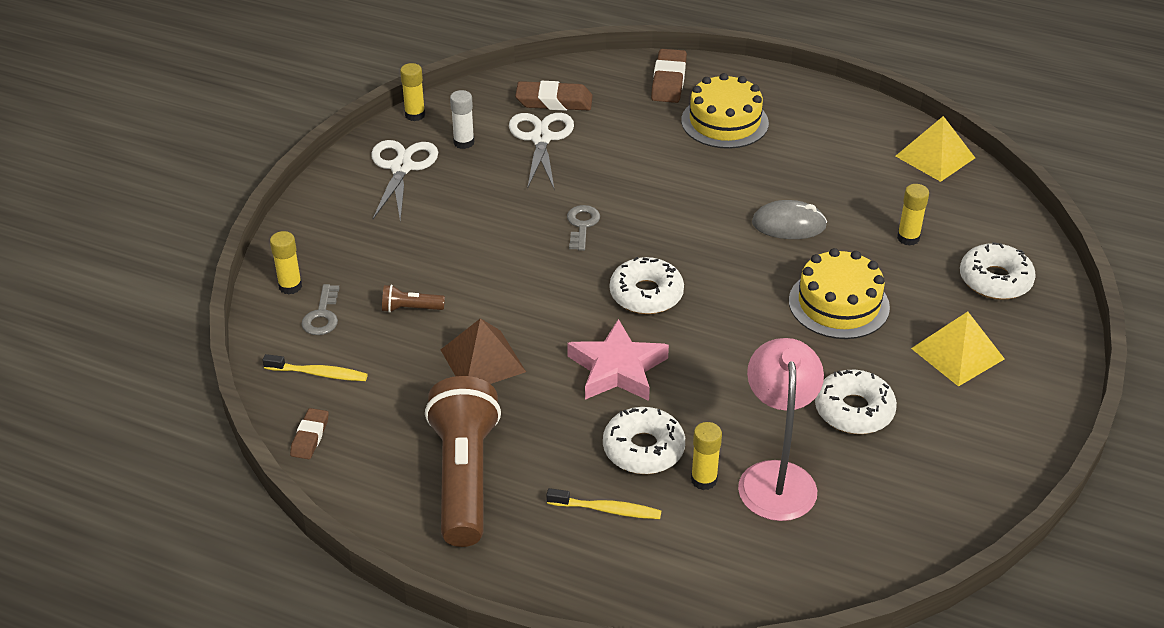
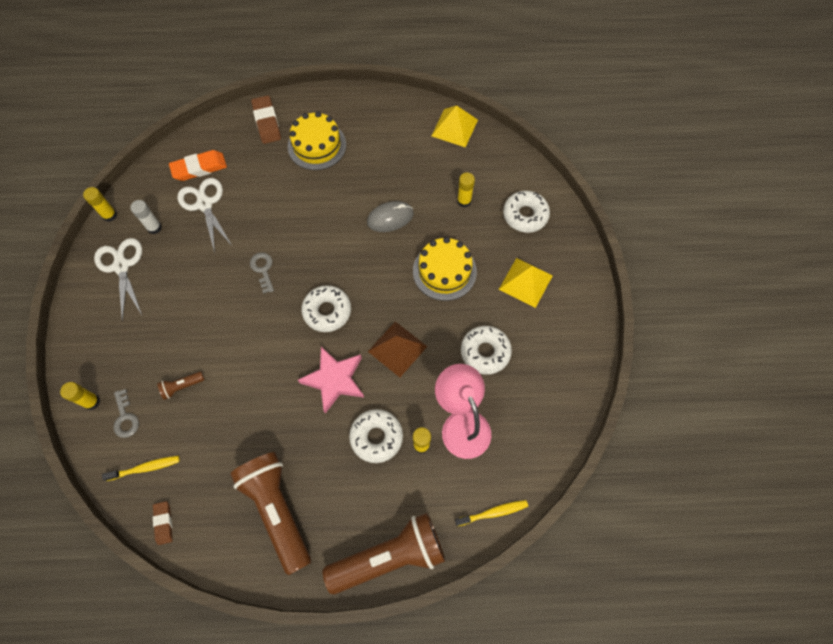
camera: 25 degrees left, 25 degrees up
brown pyramid [441,318,526,384] -> brown pyramid moved to [368,321,427,377]
brown eraser [515,81,593,111] -> orange eraser [169,150,227,181]
yellow toothbrush [547,488,662,519] -> yellow toothbrush moved to [455,500,528,526]
none -> brown flashlight [322,513,445,594]

